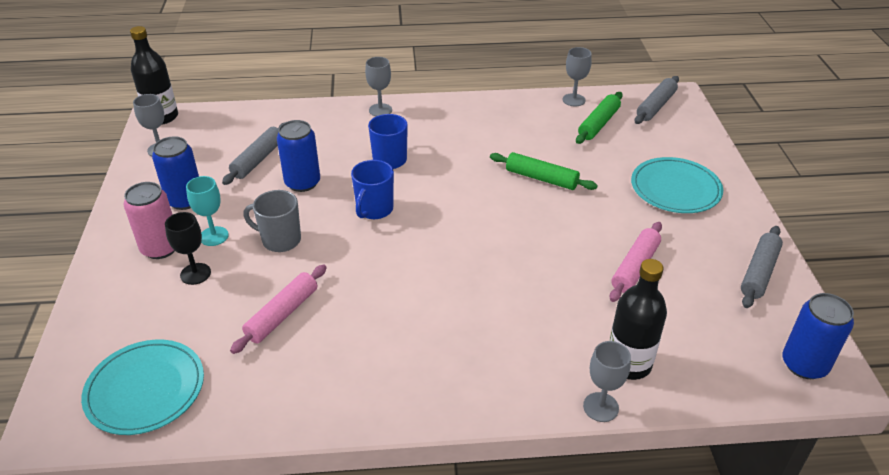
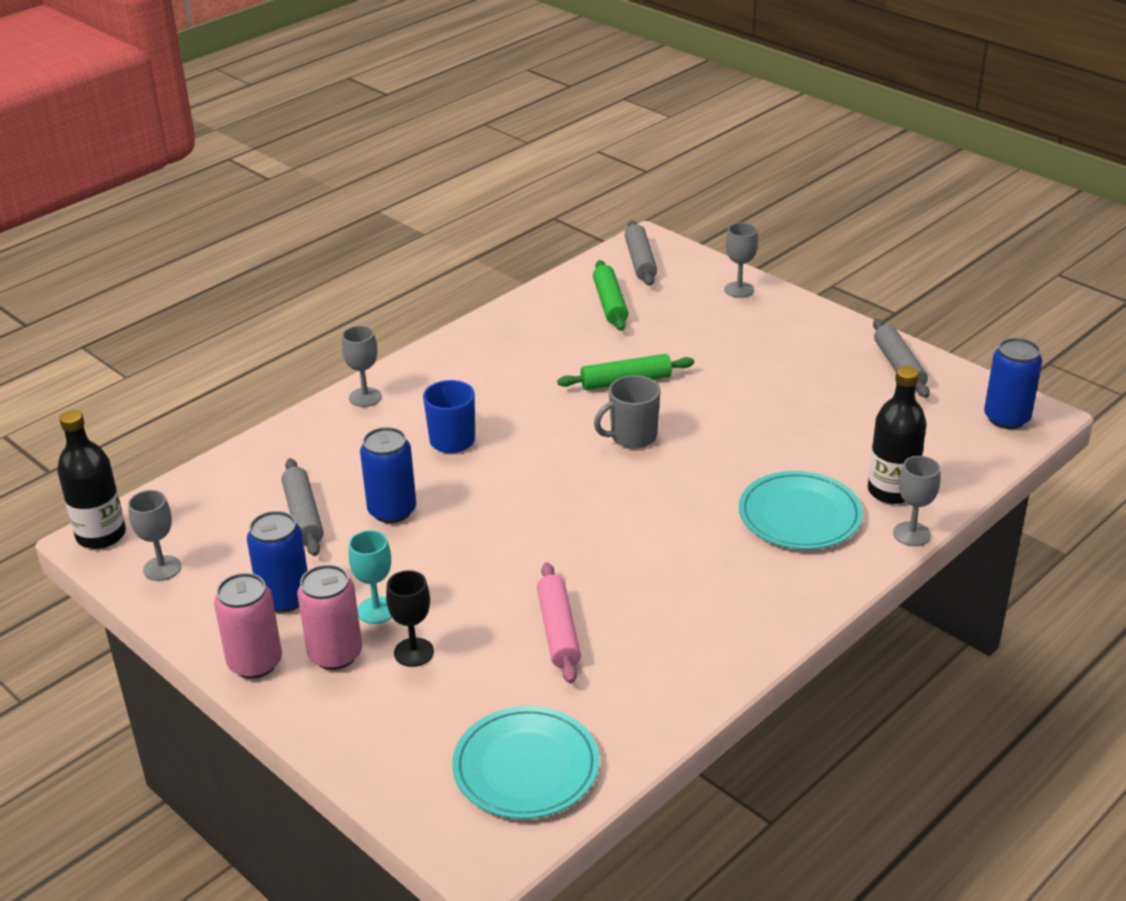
camera: 40 degrees left, 5 degrees down
grey mug [243,190,301,252] -> grey mug moved to [594,375,661,449]
blue mug [351,160,394,219] -> none
grey goblet [563,47,592,107] -> grey goblet moved to [724,222,758,298]
pink rolling pin [610,222,662,302] -> none
turquoise plate [631,157,723,213] -> turquoise plate moved to [739,471,863,549]
none -> pink can [214,573,282,679]

